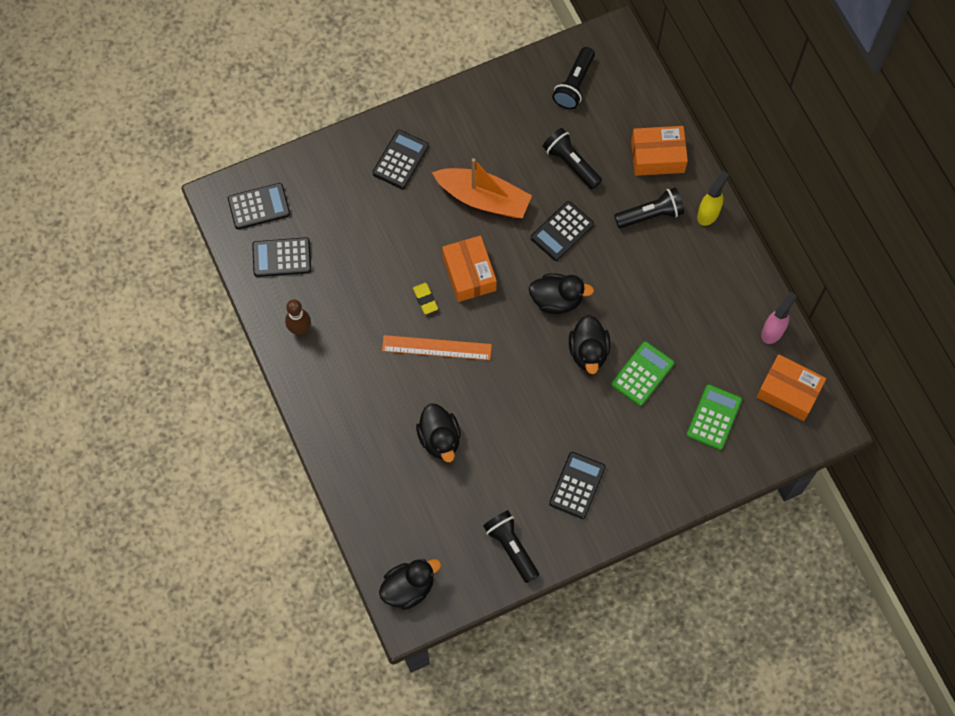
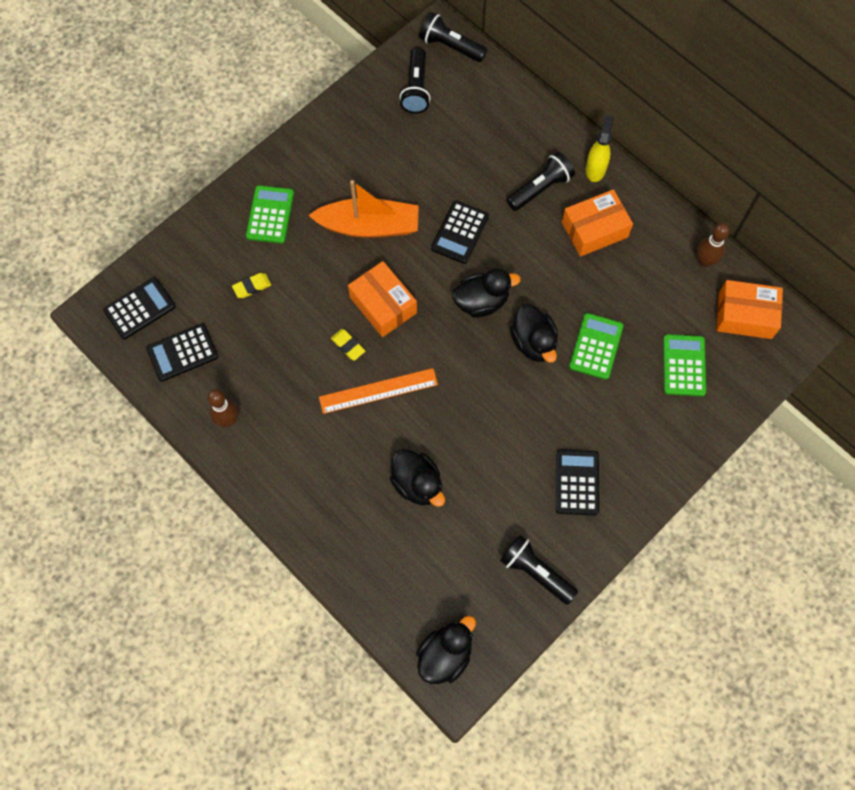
camera: 20 degrees left, 0 degrees up
black calculator [372,130,429,189] -> green calculator [246,185,294,243]
black flashlight [543,128,602,189] -> black flashlight moved to [419,12,487,62]
orange box [631,126,688,176] -> orange box moved to [562,189,633,257]
pink spray bottle [761,292,797,344] -> brown bowling pin [697,223,730,267]
none -> yellow eraser [232,273,271,298]

